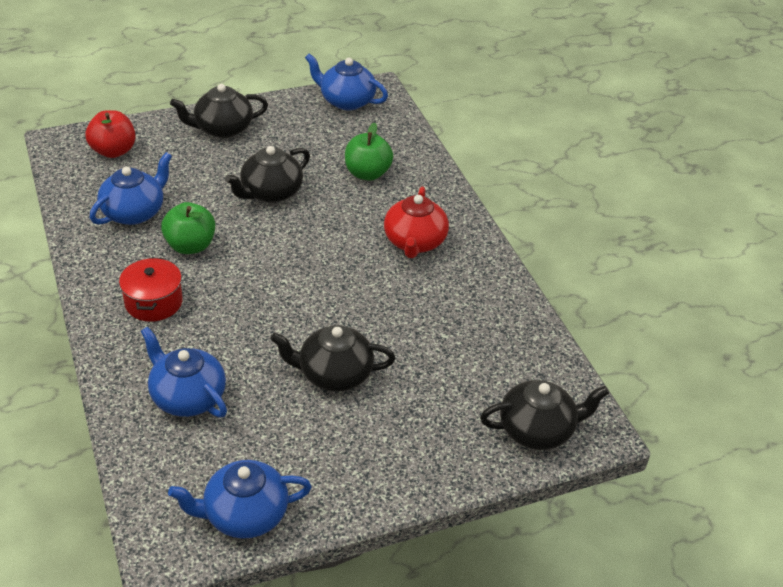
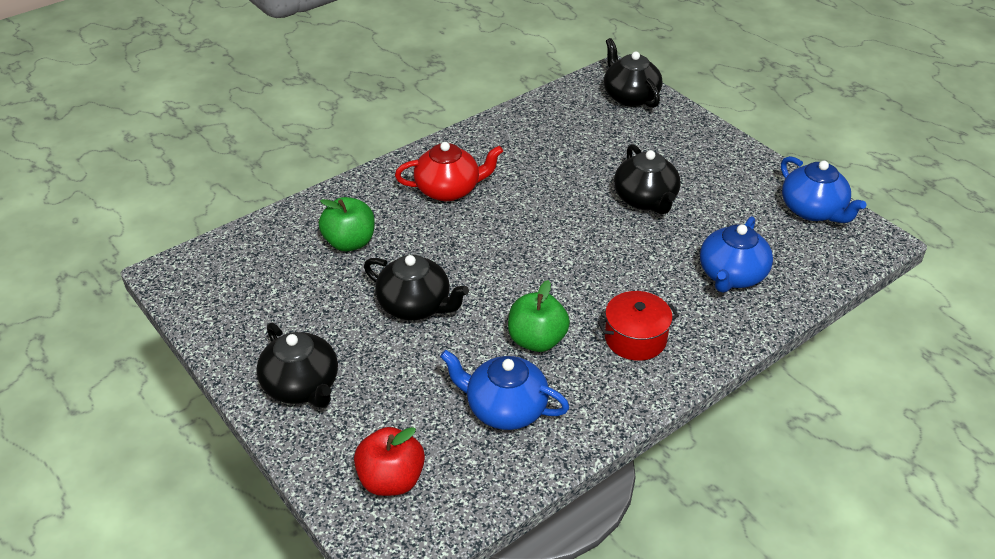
camera: 105 degrees left, 0 degrees up
blue teapot [305,54,388,110] -> none

